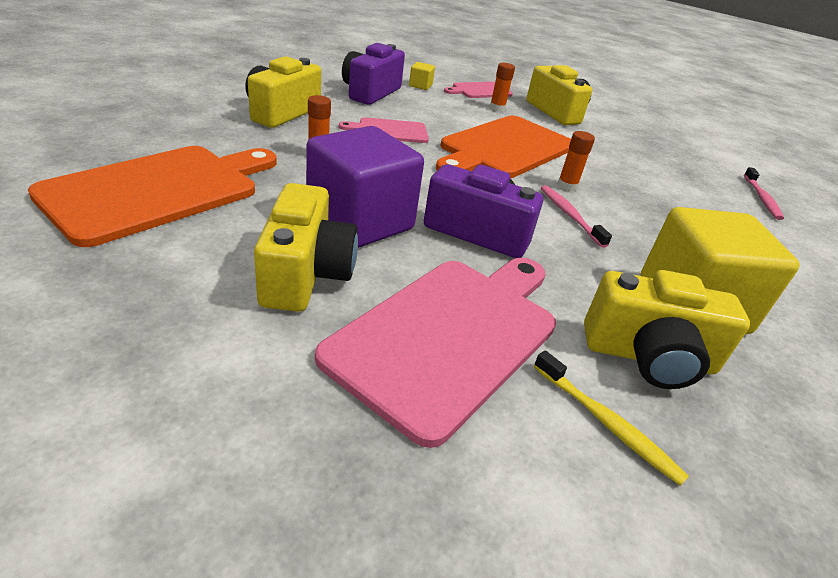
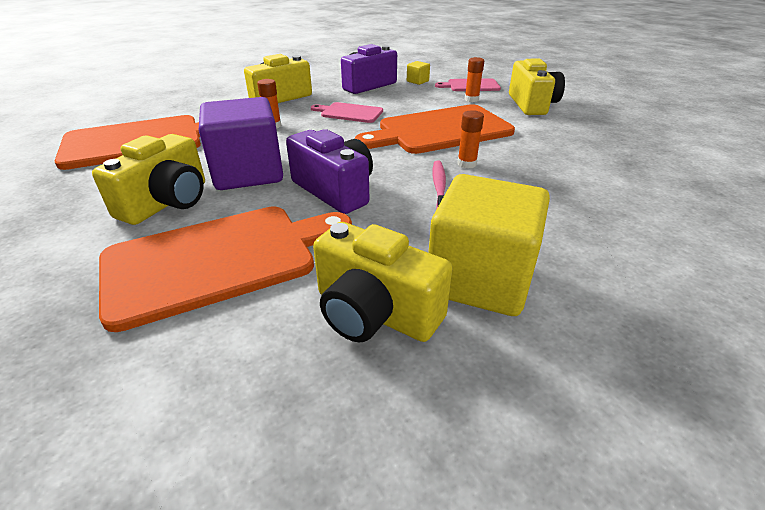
camera: 30 degrees right, 0 degrees up
pink cutting board [315,258,556,448] -> orange cutting board [99,206,352,332]
yellow toothbrush [534,350,689,486] -> none
pink toothbrush [744,167,784,220] -> none

